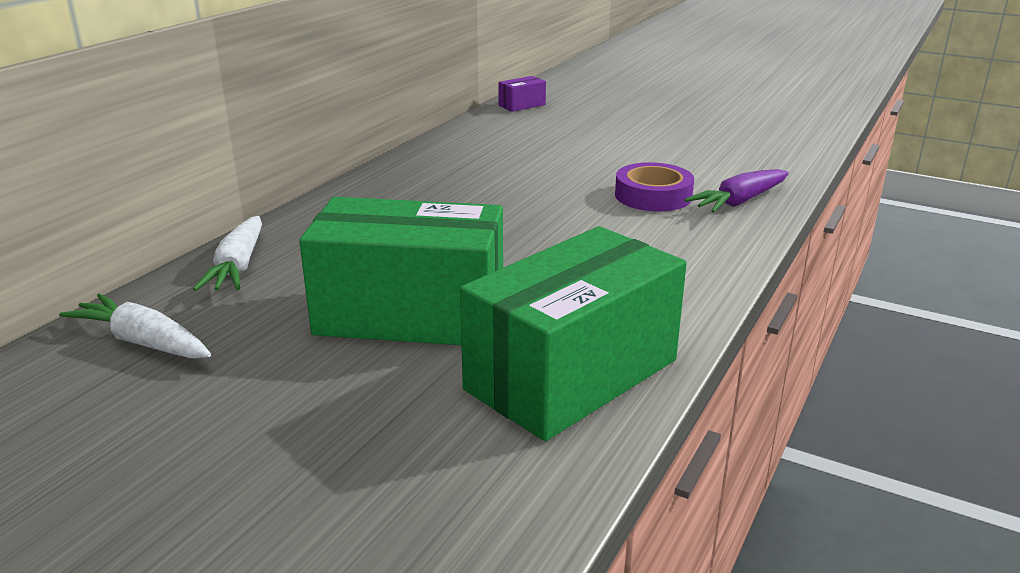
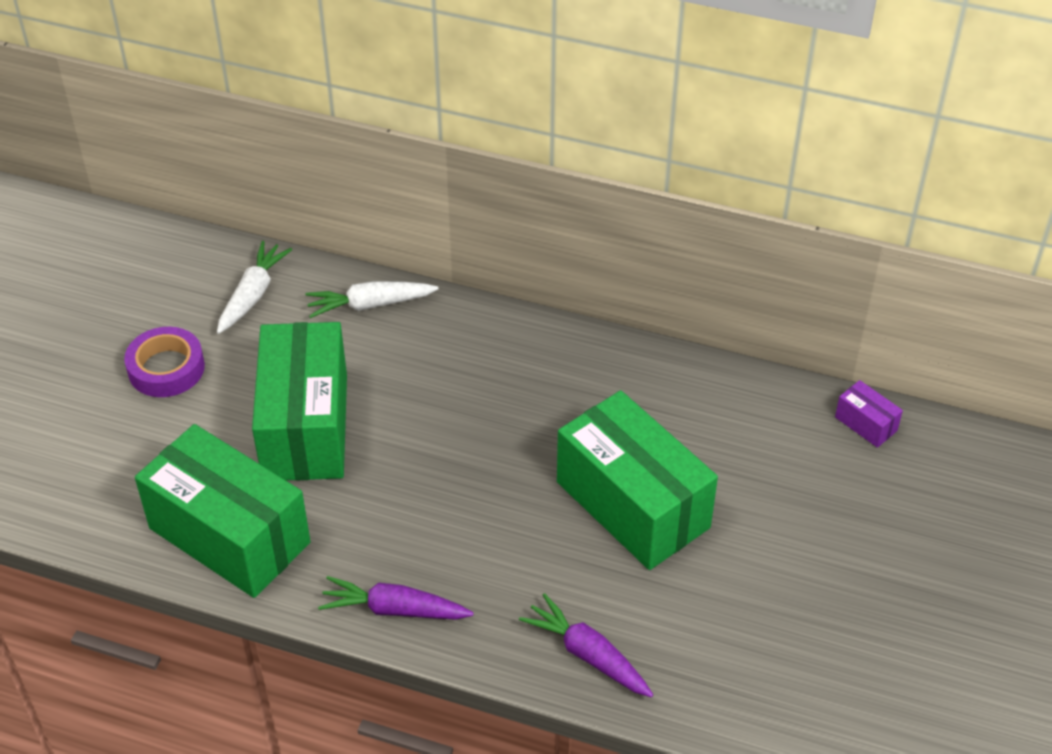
camera: 80 degrees right, 20 degrees up
purple tape [615,162,694,212] -> purple tape moved to [124,327,205,397]
none -> purple carrot [318,576,474,620]
none -> green box [557,390,718,570]

